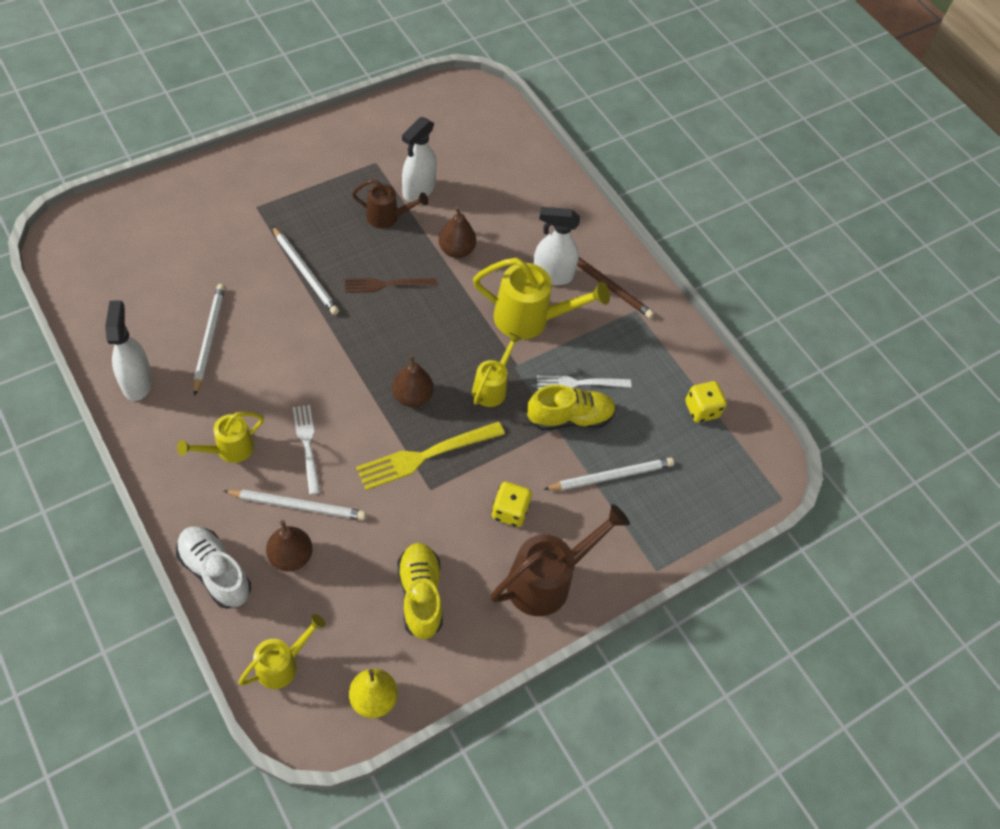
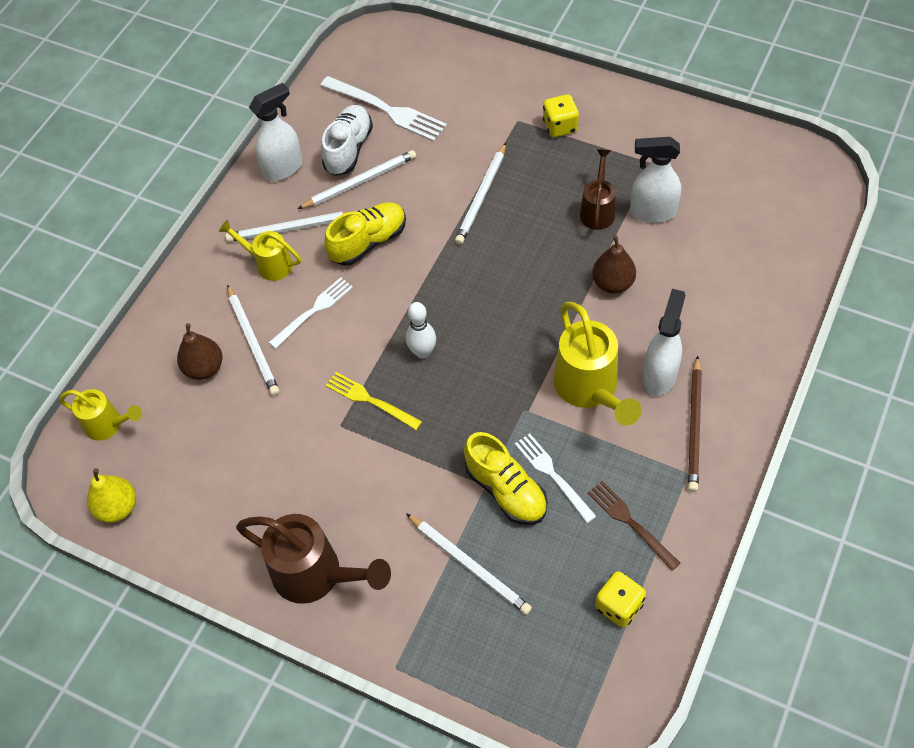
camera: 70 degrees right, 0 degrees up
white shoe [176,526,251,609] -> white shoe moved to [321,105,373,176]
brown fork [345,278,437,293] -> brown fork moved to [588,481,681,571]
brown watering can [352,179,428,229] -> brown watering can turned 150 degrees counterclockwise [580,149,615,230]
yellow fork [356,421,505,490] -> yellow fork [325,372,422,430], size x0.66
brown pear [392,355,433,407] -> white bowling pin [406,302,436,359]
yellow shoe [397,543,443,640] -> yellow shoe moved to [325,202,406,266]
yellow watering can [472,333,522,407] -> none
yellow dice [492,482,532,527] -> yellow dice moved to [543,94,579,137]
white spray bottle [533,207,580,285] -> white spray bottle turned 45 degrees clockwise [643,289,685,396]
none -> white pencil [225,212,348,242]
none -> white fork [320,76,447,142]

